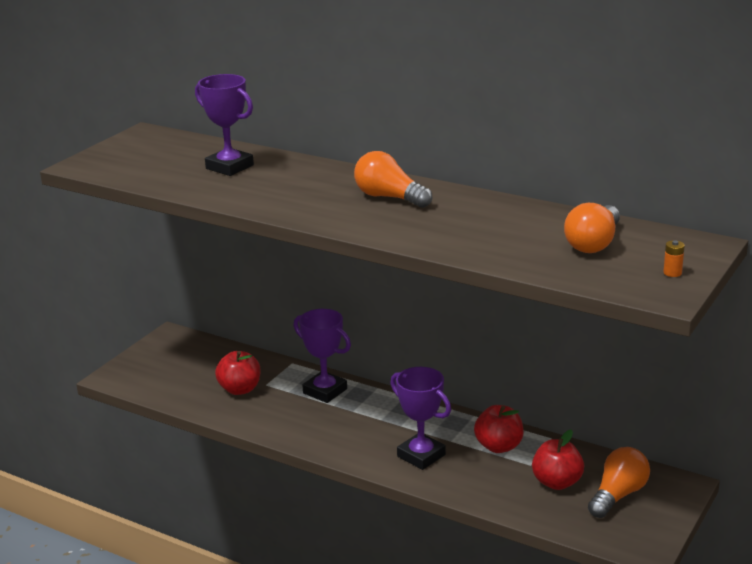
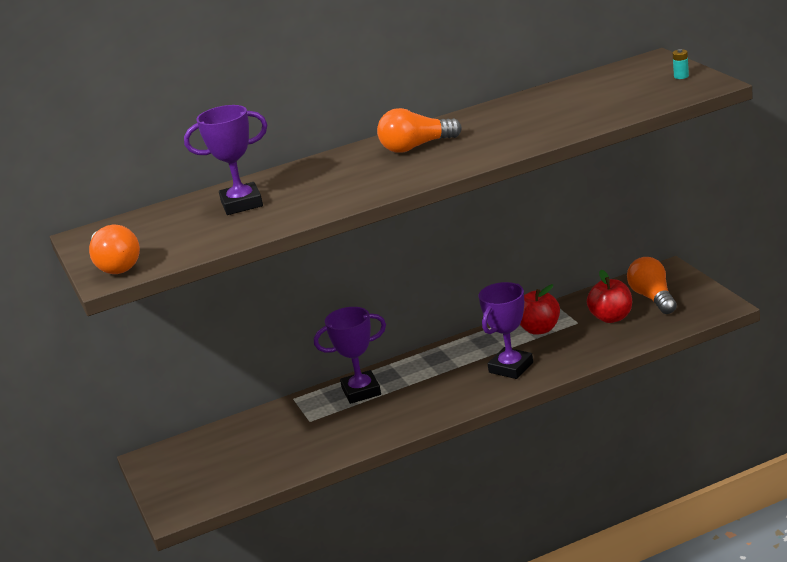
camera: 50 degrees left, 0 degrees up
red apple [215,351,261,395] -> none
purple trophy [390,367,451,470] -> purple trophy turned 45 degrees counterclockwise [479,282,533,379]
orange light bulb [564,203,620,253] -> orange light bulb moved to [89,225,140,274]
orange battery [663,240,685,277] -> turquoise battery [672,49,689,79]

